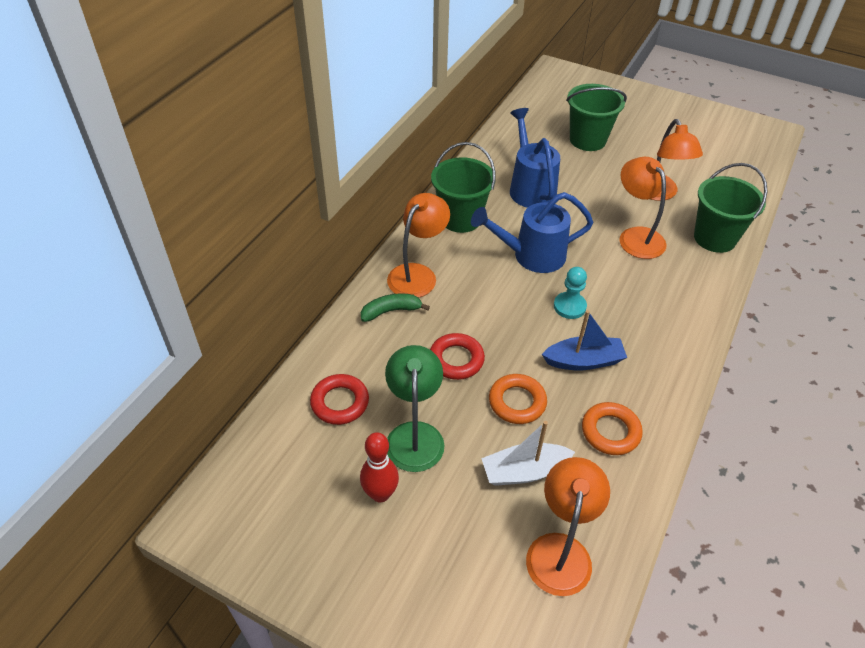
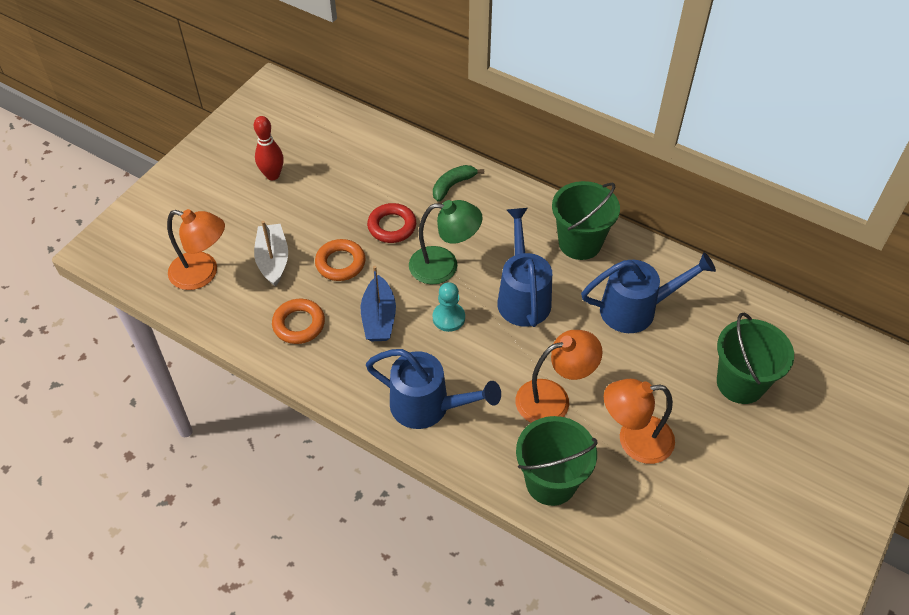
camera: 95 degrees right, 5 degrees up
red ring [310,374,369,425] -> none
green banana [361,294,430,322] -> green banana turned 120 degrees counterclockwise [433,165,484,202]
green lamp [385,345,445,472] -> green lamp moved to [409,200,482,284]
orange lamp [387,193,450,298] -> none
none -> blue watering can [366,349,501,429]

